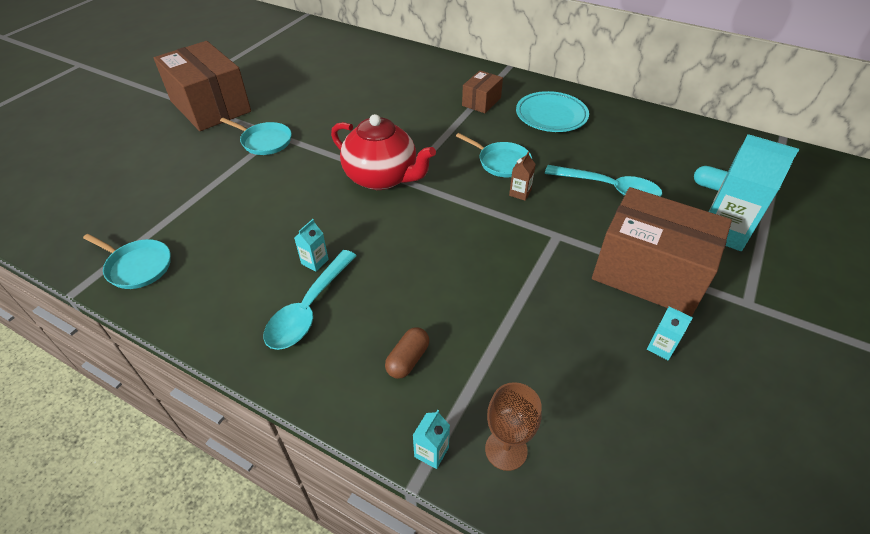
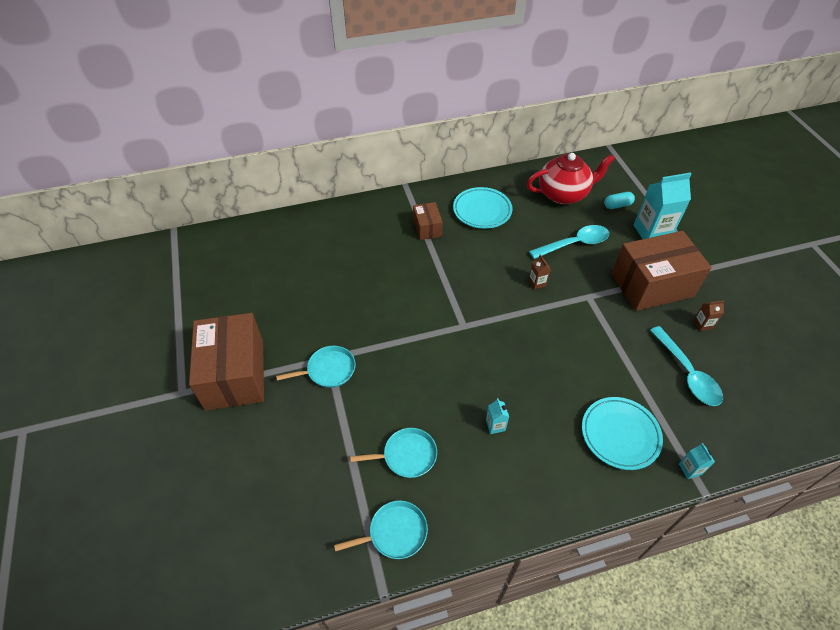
camera: 45 degrees left, 5 degrees up
brown box [154,41,251,131] -> brown box turned 75 degrees clockwise [189,313,264,411]
turquoise spoon [264,250,357,350] -> turquoise spoon moved to [650,326,723,406]
red teapot [331,114,436,190] -> red teapot moved to [527,153,615,204]
brown capsule [385,327,429,379] -> turquoise plate [582,397,663,470]
turquoise pan [456,133,532,177] -> turquoise pan moved to [350,428,437,478]
brown goblet [485,382,542,471] -> none
turquoise carton [647,306,693,360] -> brown carton [693,301,725,331]

